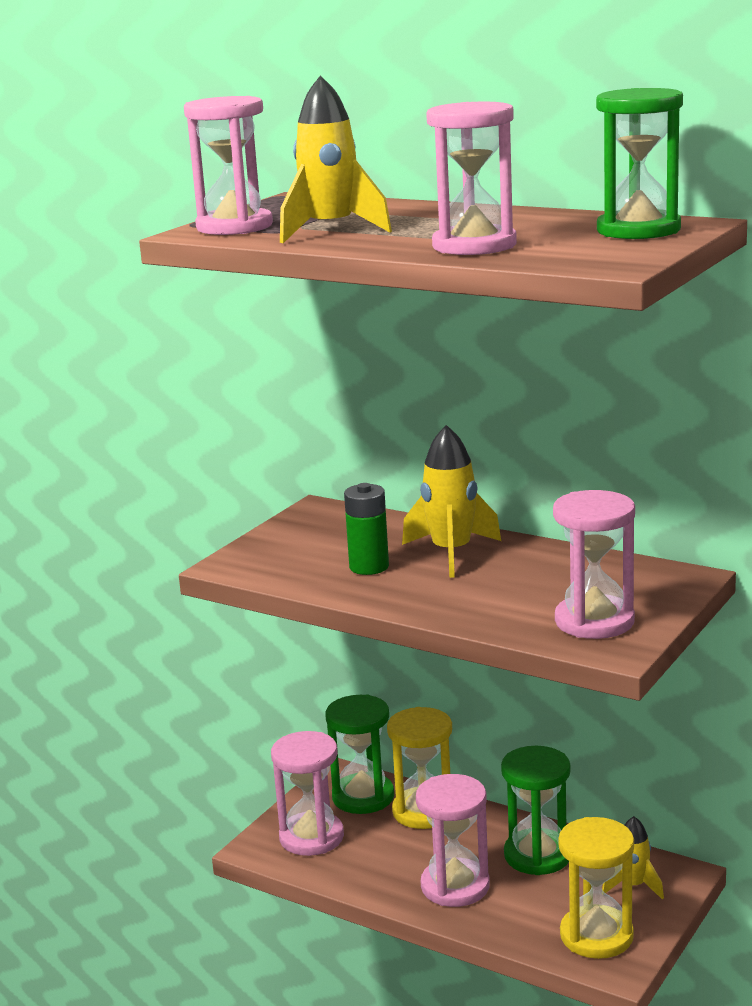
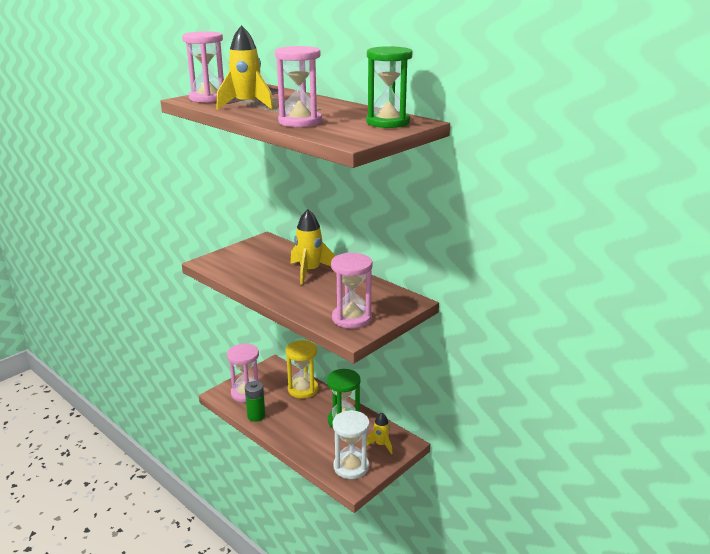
camera: 10 degrees right, 5 degrees up
green hourglass [326,695,394,814] -> none
green battery [344,483,389,575] -> green battery moved to [245,381,265,422]
pink hourglass [416,774,490,907] -> none
yellow hourglass [558,817,634,959] -> white hourglass [333,410,370,479]

